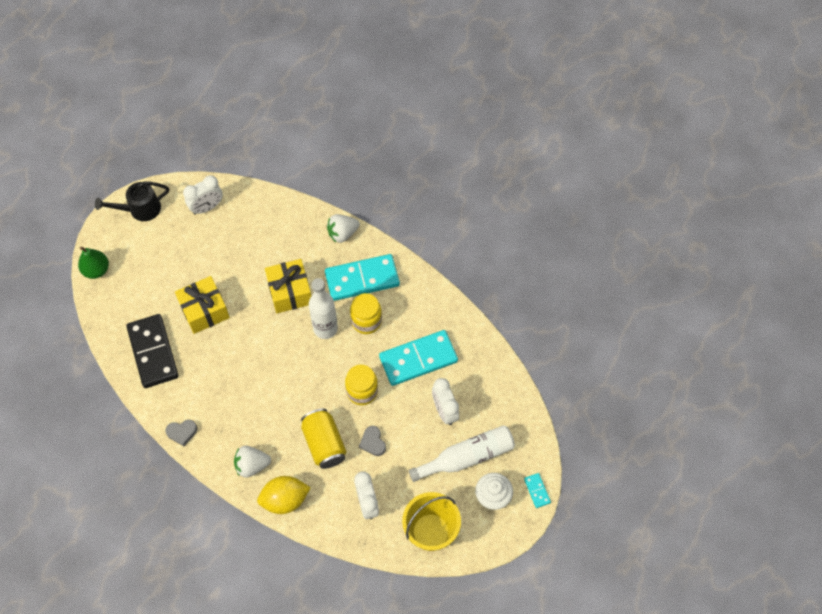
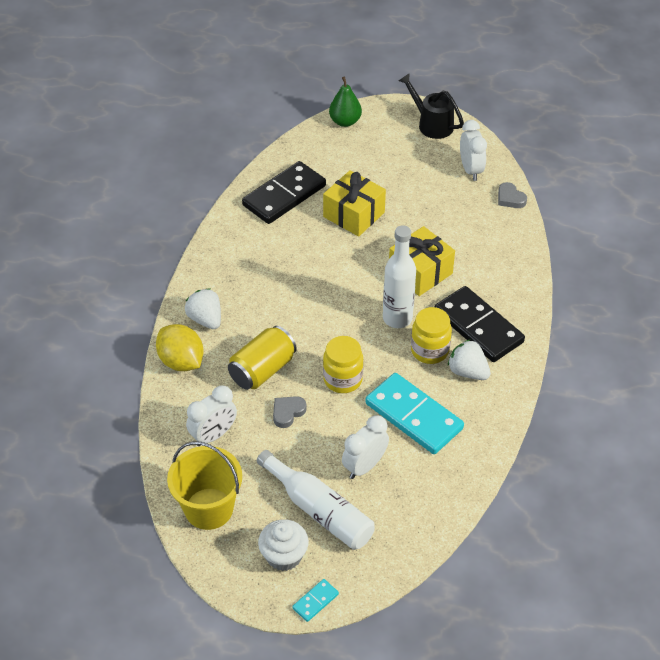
camera: 65 degrees right, 15 degrees down
grey heart [165,420,197,446] -> grey heart moved to [498,182,527,208]
white clock [183,175,223,215] -> white clock turned 135 degrees counterclockwise [460,120,487,181]
turquoise domino [325,254,400,301] -> black domino [435,286,525,362]
white strawberry [327,214,360,243] -> white strawberry moved to [448,340,491,380]

